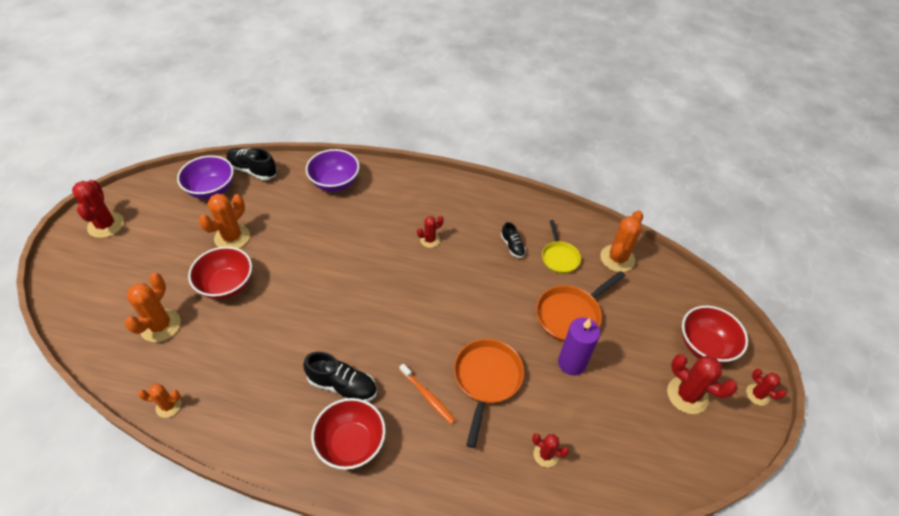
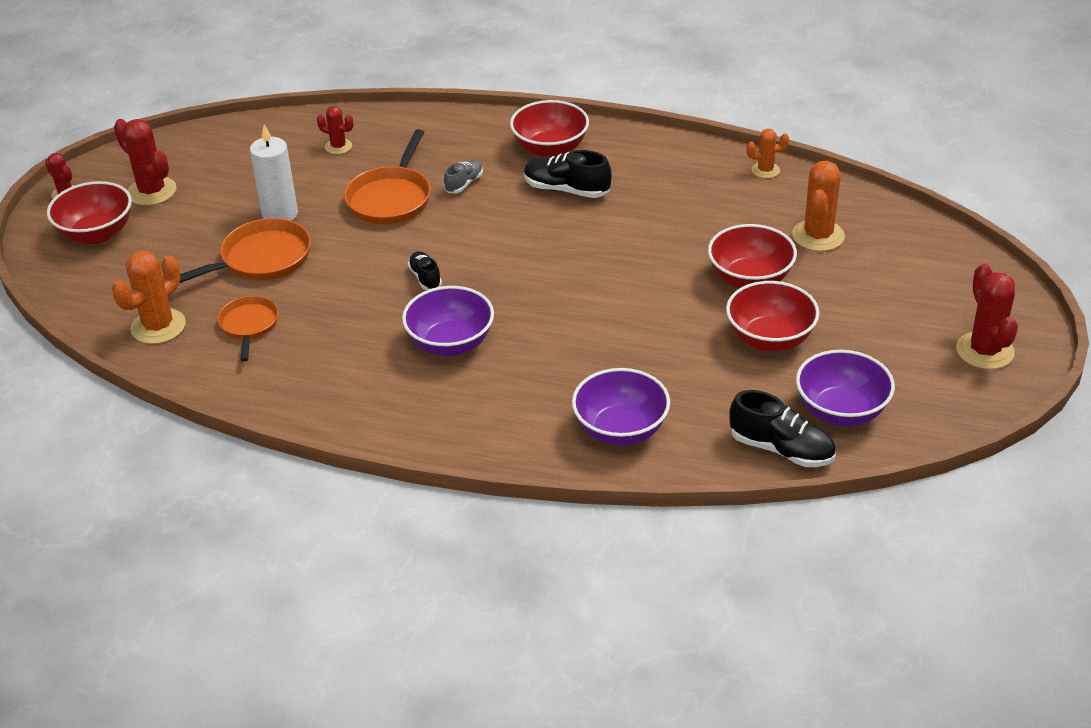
camera: 175 degrees left, 10 degrees down
orange cactus [199,194,250,249] -> red bowl [726,281,820,352]
orange toothbrush [400,364,456,424] -> grey shoe [444,160,483,193]
red cactus [417,216,444,248] -> purple bowl [402,286,494,356]
black shoe [501,222,526,258] -> black shoe moved to [408,251,442,290]
yellow pan [542,220,581,274] -> orange pan [218,296,279,362]
purple candle [558,317,600,376] -> white candle [250,124,298,221]

